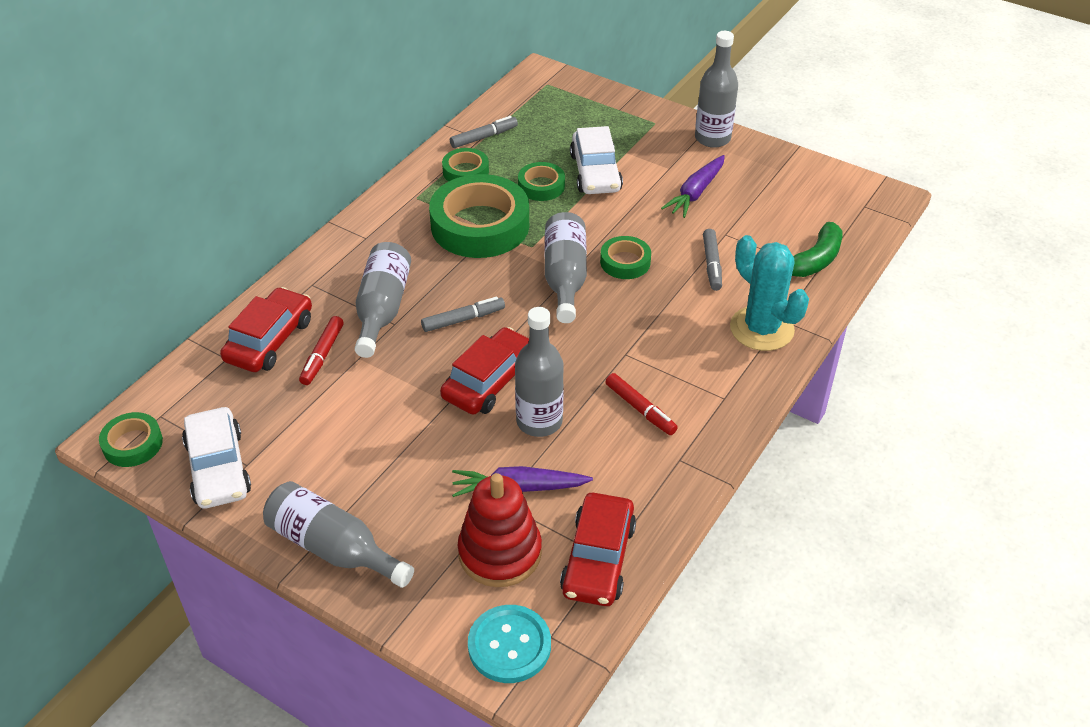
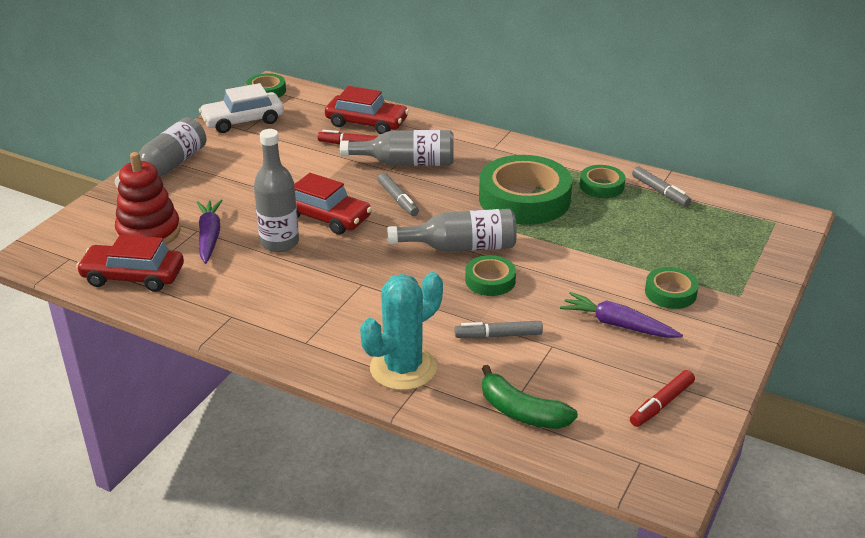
camera: 85 degrees right, 10 degrees down
turquoise button [468,605,551,683] -> none
green tape [518,162,565,201] -> green tape moved to [645,267,699,309]
white car [570,126,623,194] -> none
red marker [605,373,678,435] -> red marker moved to [630,370,695,427]
grey bottle [695,31,738,148] -> none

